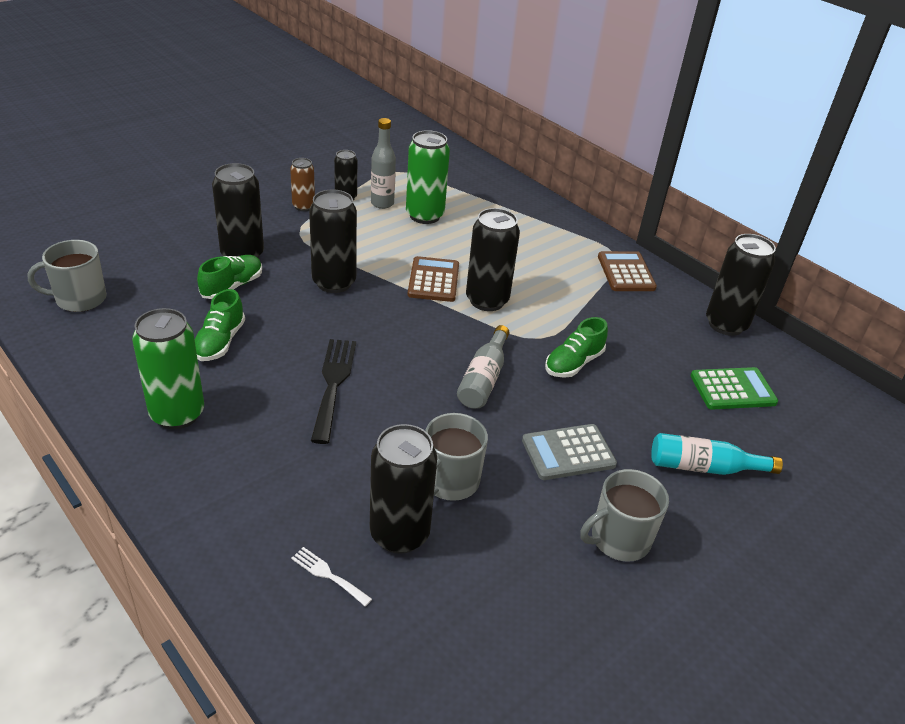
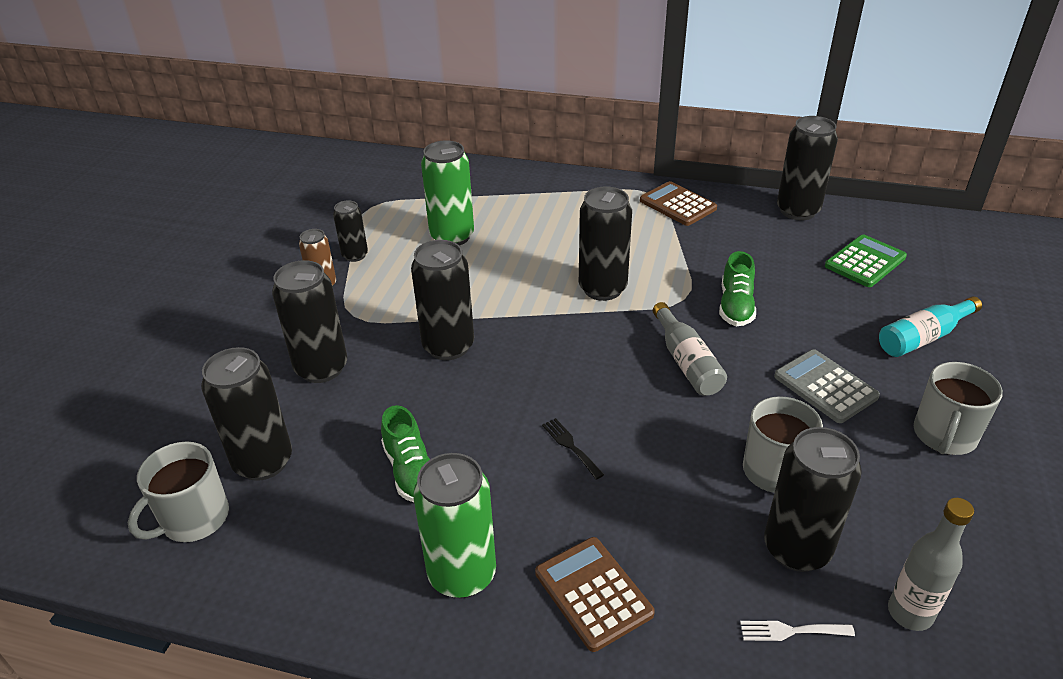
camera: 30 degrees left, 0 degrees up
green shoe [197,255,262,299] -> none
black fork [311,339,356,444] -> black fork [542,418,604,480], size x0.50
grey bottle [371,118,396,209] -> grey bottle moved to [888,498,974,631]
brown calculator [408,256,459,302] -> brown calculator moved to [535,537,655,652]
grey calculator [522,424,617,480] -> grey calculator turned 105 degrees clockwise [774,349,880,423]
none -> black can [201,347,292,481]

